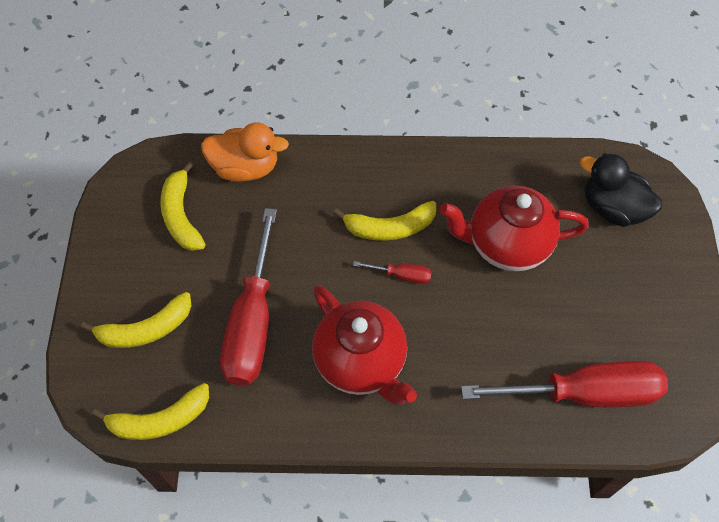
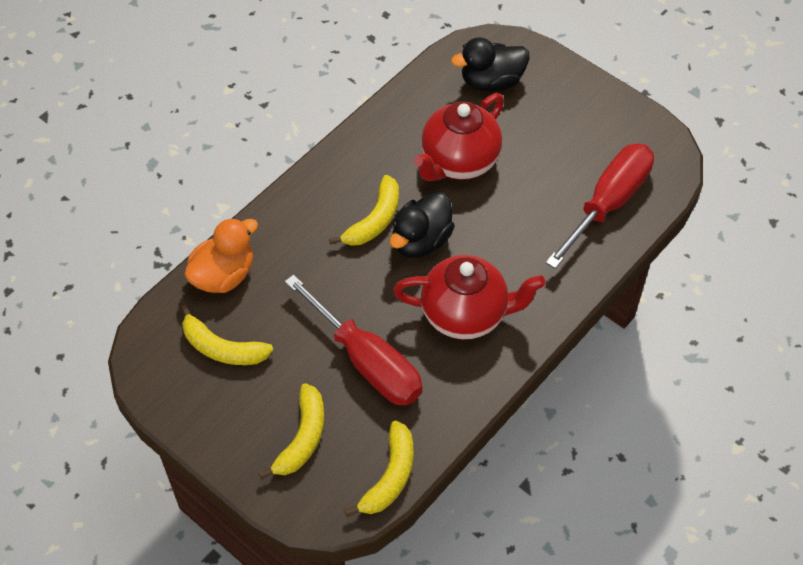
camera: 50 degrees left, 5 degrees down
red screwdriver [353,261,432,284] -> black duck [390,192,455,258]

